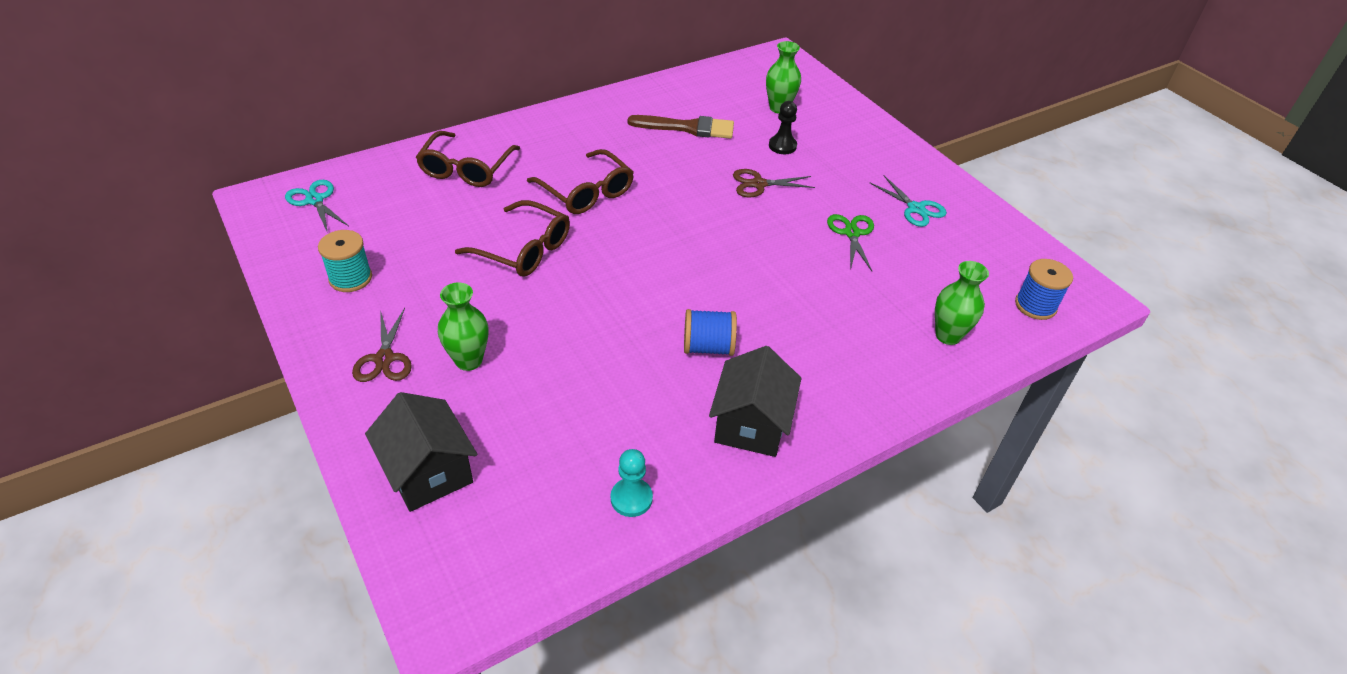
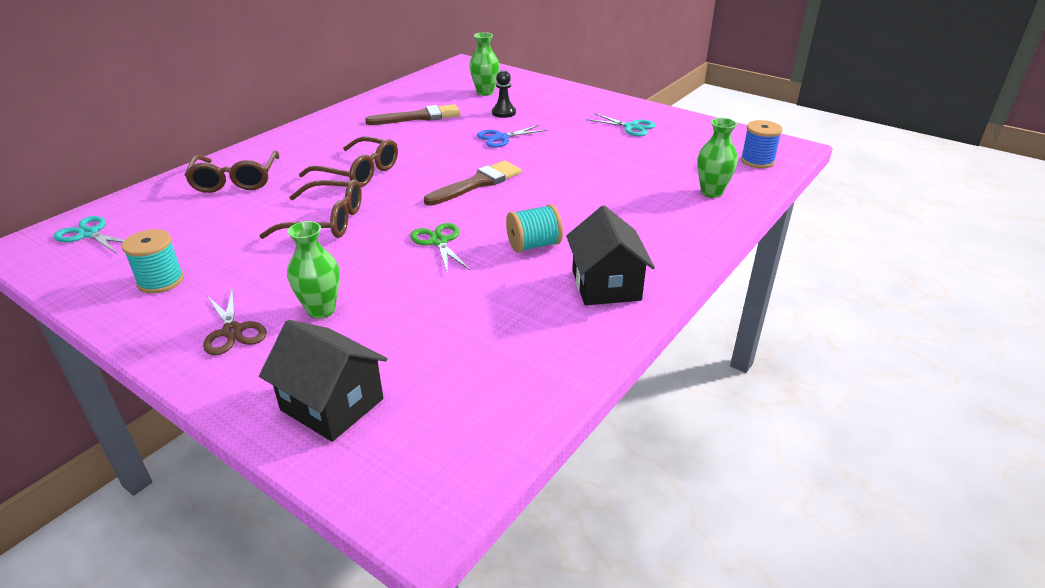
camera: 20 degrees left, 10 degrees down
turquoise pawn [611,449,653,517] -> none
blue spool [684,309,737,356] -> turquoise spool [506,204,563,253]
brown scissors [733,169,815,197] -> blue scissors [477,125,548,148]
green scissors [827,214,874,271] -> green scissors moved to [410,223,470,274]
none -> brown brush [424,161,522,206]

